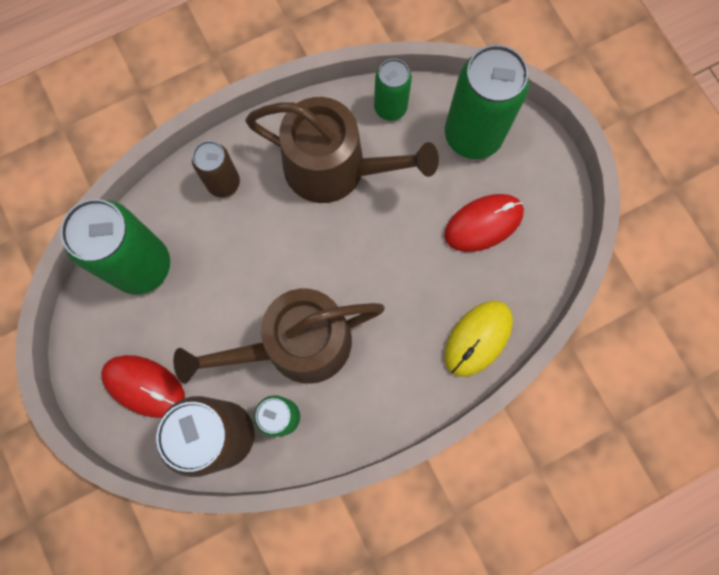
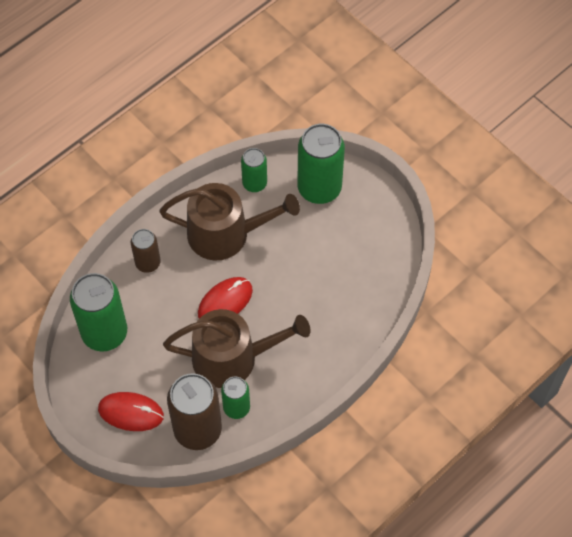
camera: 15 degrees left, 15 degrees down
brown watering can [173,288,385,384] -> brown watering can turned 150 degrees counterclockwise [163,309,310,388]
red mouse [444,194,524,252] -> red mouse moved to [198,277,253,319]
yellow mouse [445,301,513,377] -> none

